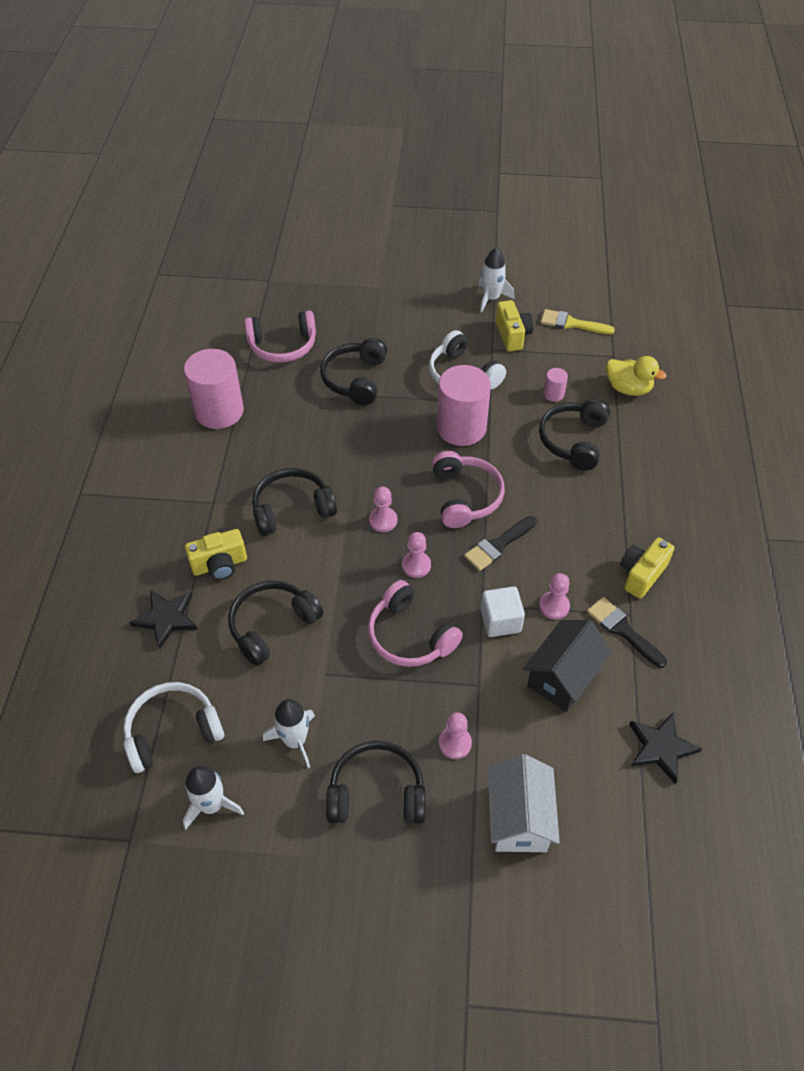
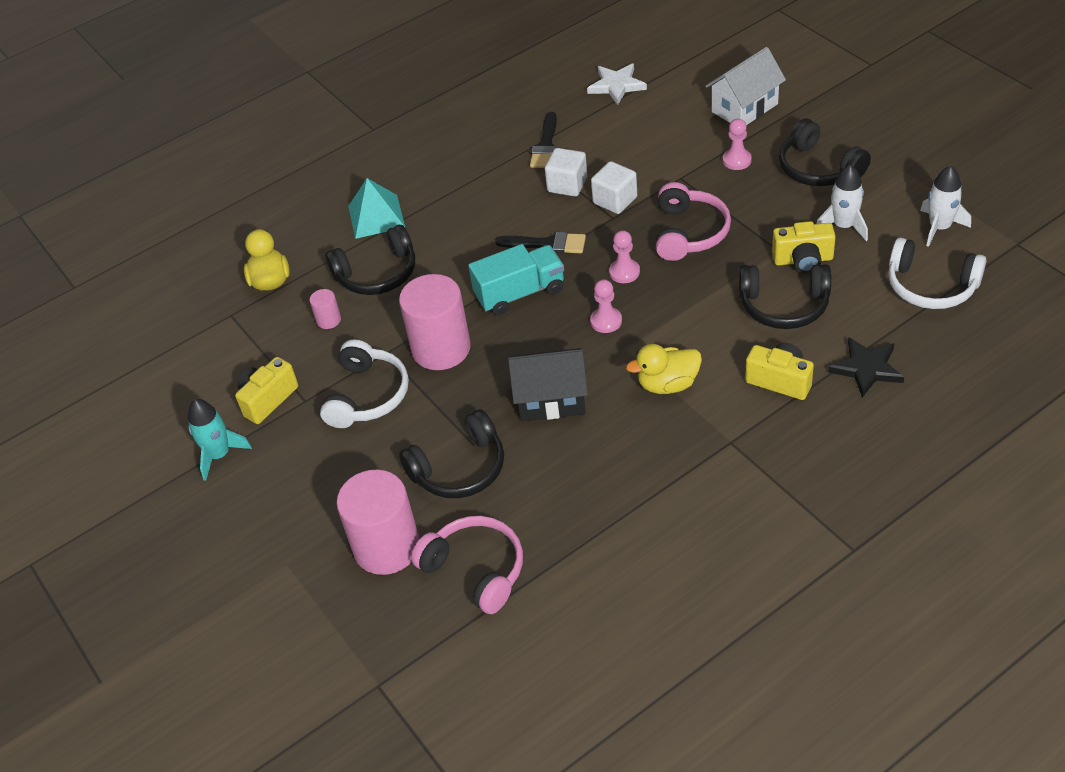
camera: 125 degrees left, 5 degrees down
pink cylinder [184,349,244,429] -> pink cylinder moved to [336,470,420,575]
black headphones [252,468,337,536] -> yellow duck [626,344,702,394]
pink headphones [432,451,505,528] -> turquoise truck [468,244,564,316]
white rocket [478,248,515,313] -> turquoise rocket [188,399,252,481]
black house [523,620,612,712] -> black house moved to [508,348,588,422]
pink pawn [539,573,570,619] -> white cube [545,148,587,197]
yellow brush [541,309,615,334] -> none
yellow camera [620,537,674,599] -> yellow camera moved to [772,221,836,273]
black star [629,713,702,784] -> white star [587,64,647,105]
none -> turquoise pyramid [348,178,405,239]

